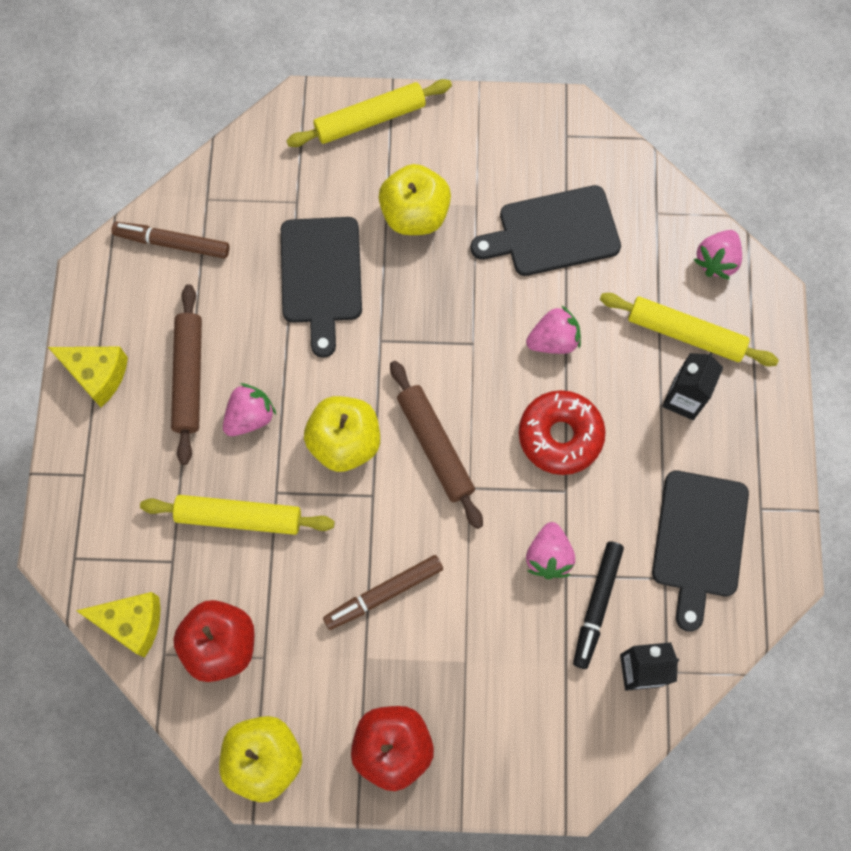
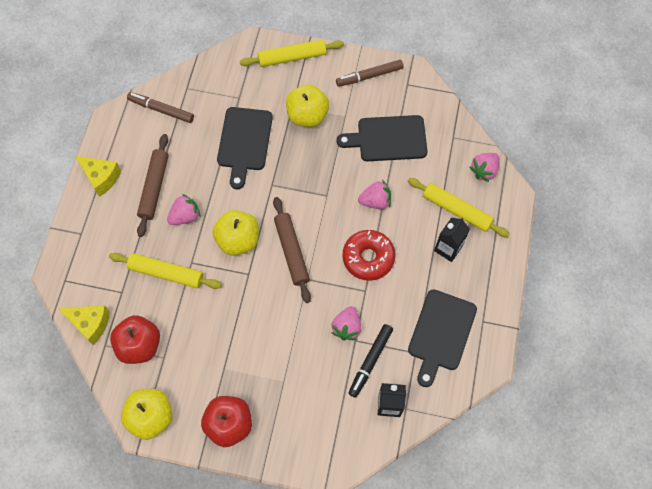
camera: 10 degrees right, 5 degrees down
brown marker [323,555,443,630] -> brown marker moved to [336,60,403,87]

